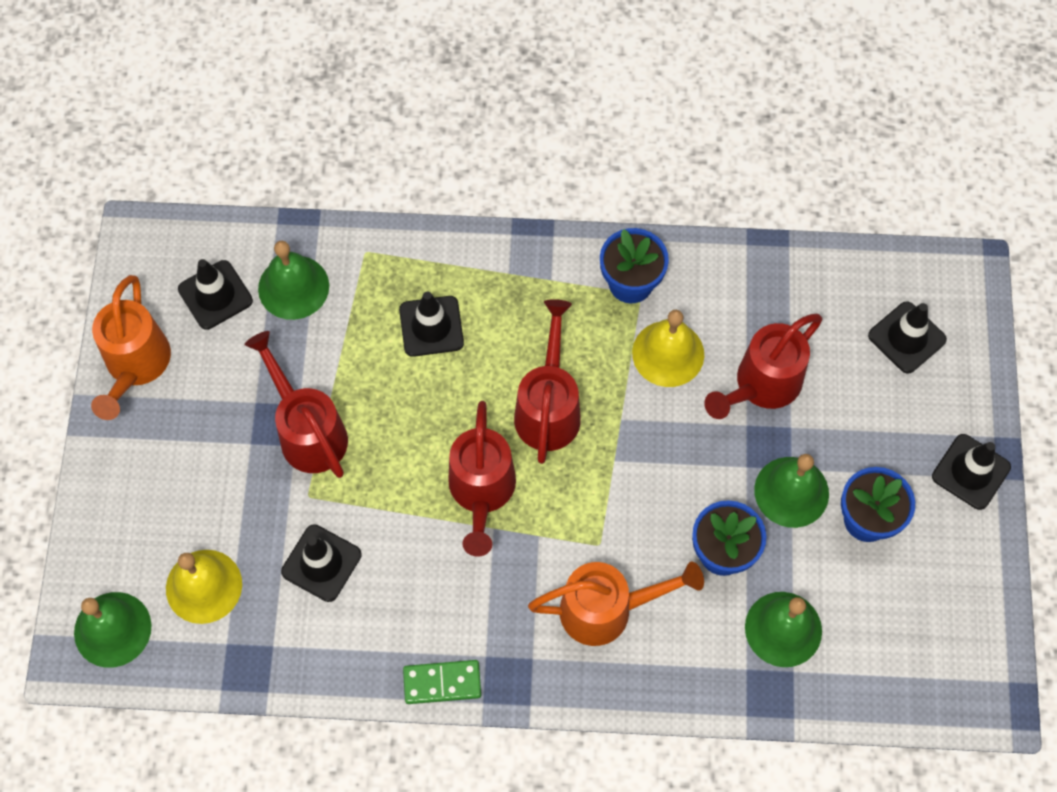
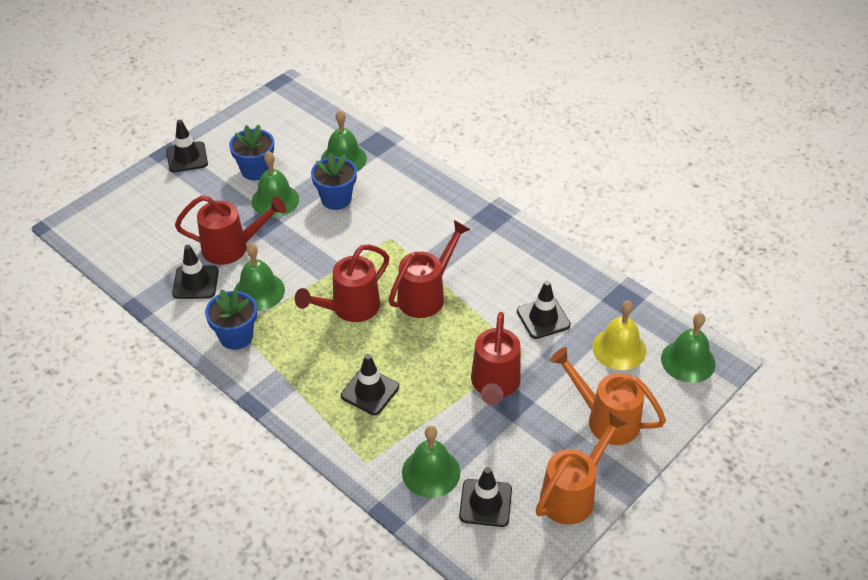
camera: 140 degrees left, 20 degrees down
green domino [403,660,481,704] -> none
orange watering can [528,562,704,646] -> orange watering can moved to [550,347,666,445]
yellow bell [632,310,704,387] -> green bell [234,243,285,311]
black traffic cone [868,301,947,374] -> black traffic cone moved to [172,245,219,299]

